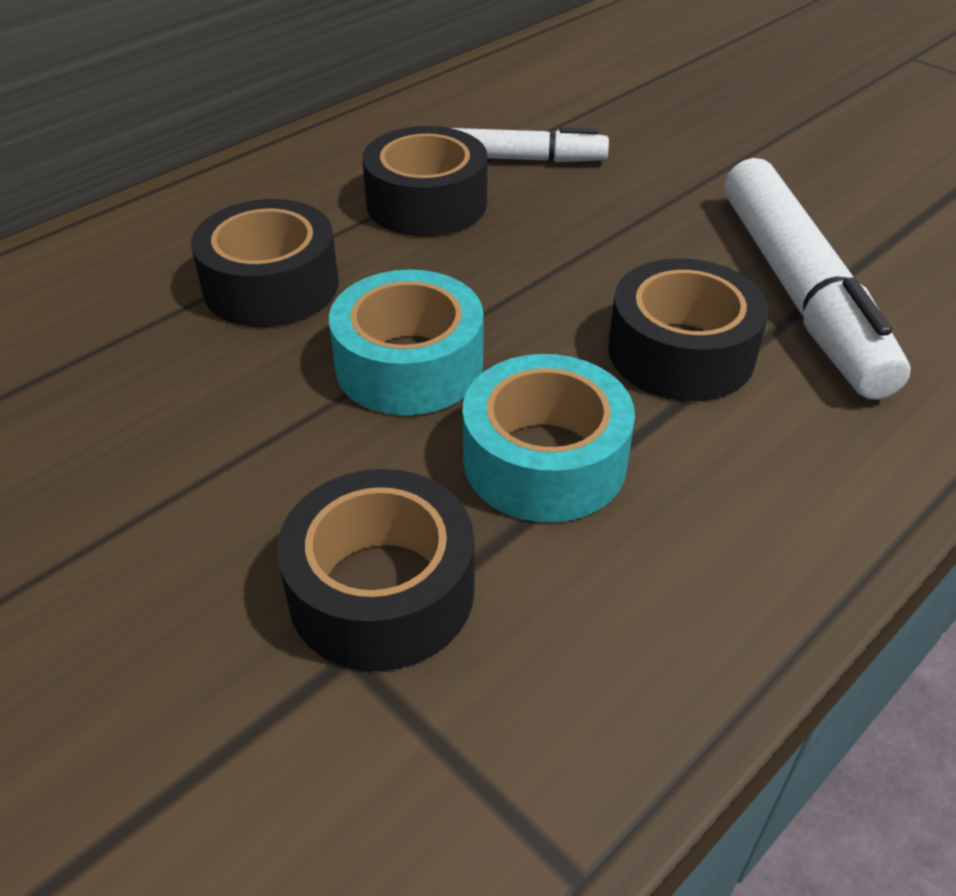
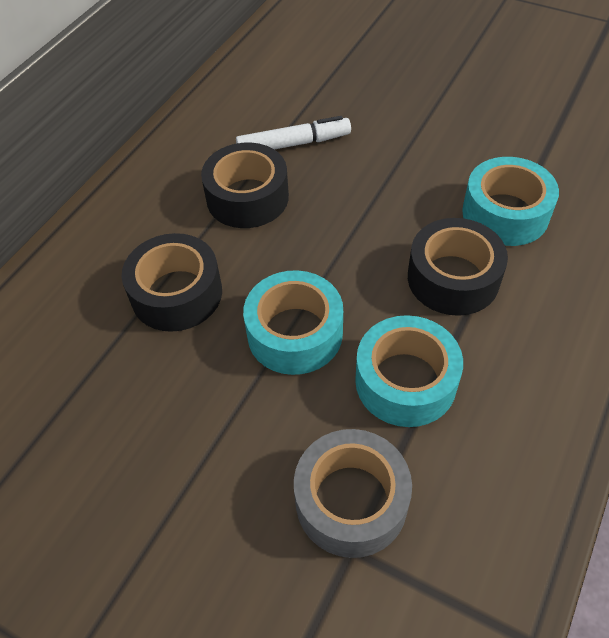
camera: 15 degrees left, 10 degrees up
black tape [277,469,474,671] -> grey tape [294,429,412,558]
white marker [725,158,911,400] -> turquoise tape [462,157,559,246]

